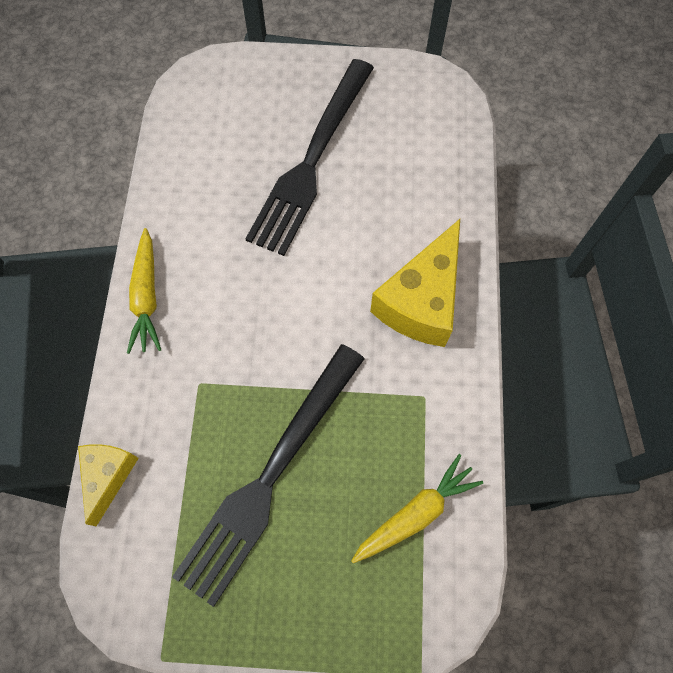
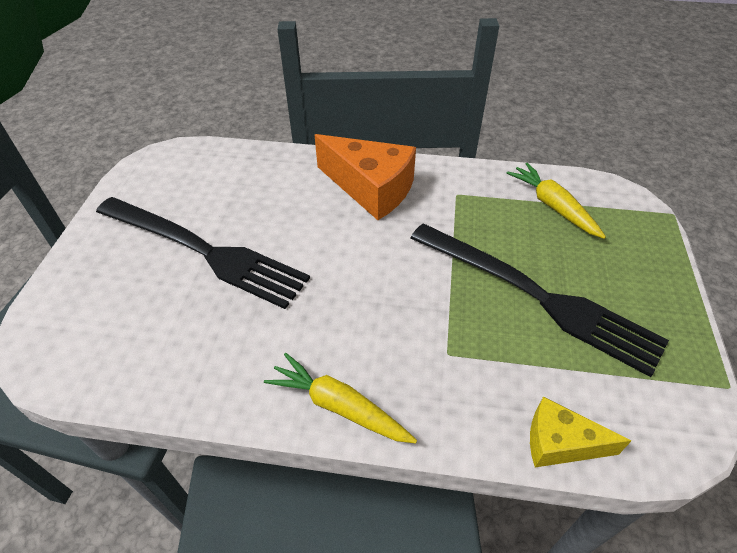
camera: 85 degrees left, 20 degrees down
yellow carrot [127,228,161,354] -> yellow carrot turned 150 degrees counterclockwise [264,353,417,443]
yellow cheese [370,219,460,347] -> orange cheese [315,134,416,220]

